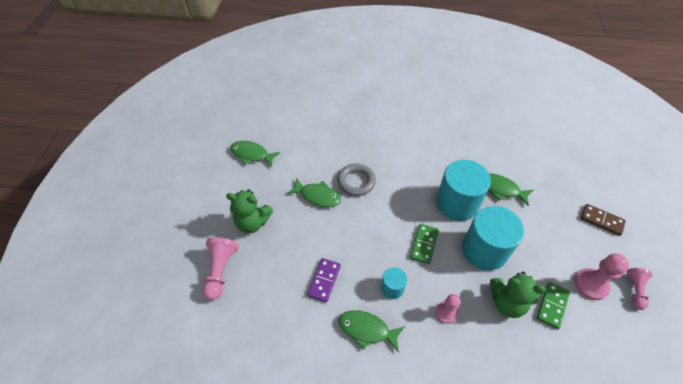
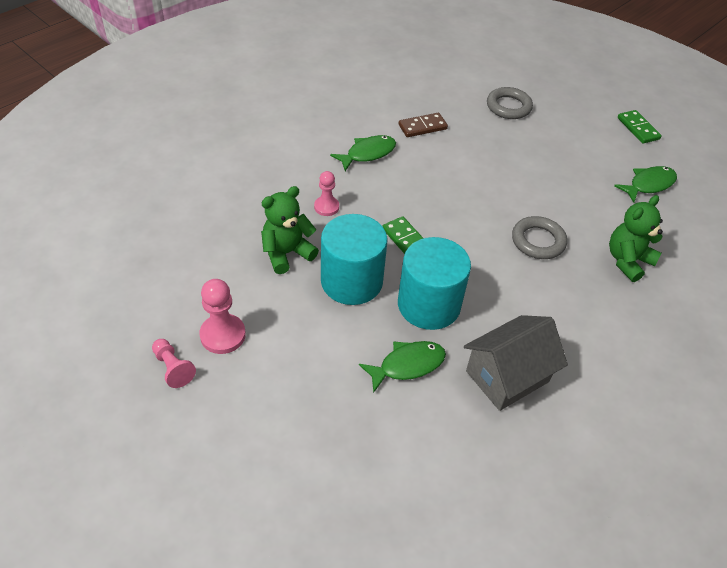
camera: 125 degrees right, 5 degrees down
pink pawn [202,237,239,300] -> grey ring [487,87,533,119]
green teddy bear [226,189,273,233] -> green teddy bear moved to [609,195,663,282]
green fish [287,178,341,207] -> none
purple domino [307,258,341,302] -> none
turquoise cylinder [381,267,407,299] -> none
green domino [537,282,570,329] -> green domino moved to [618,110,662,144]
brown domino [581,204,626,236] -> brown domino moved to [398,113,448,137]
none -> grey house [464,315,568,411]

